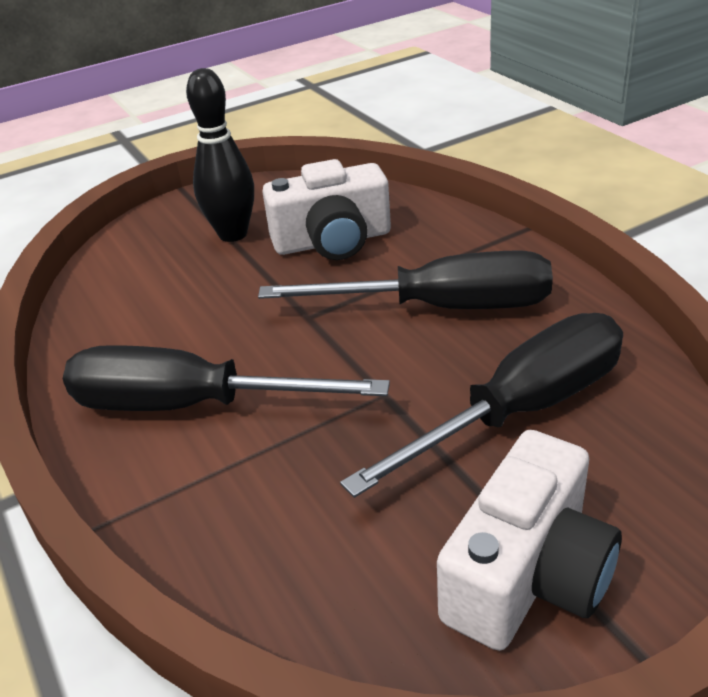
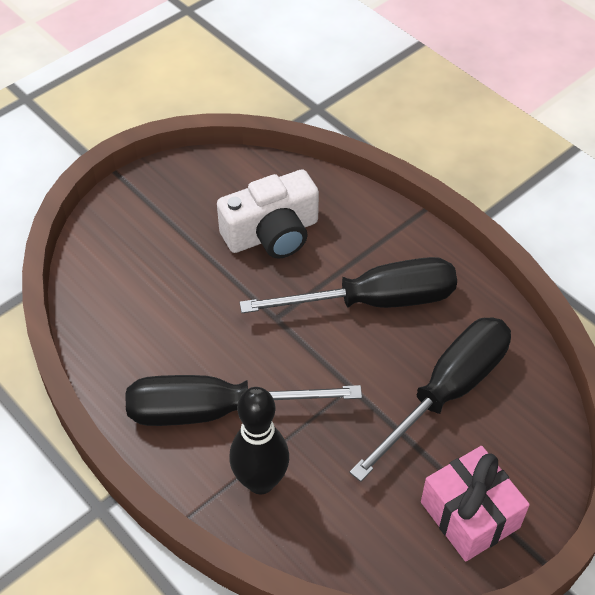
camera: 15 degrees left, 15 degrees up
black bowling pin [186,68,254,242] -> black bowling pin moved to [230,387,289,494]
white camera [437,430,622,651] -> pink gift [421,446,530,562]

